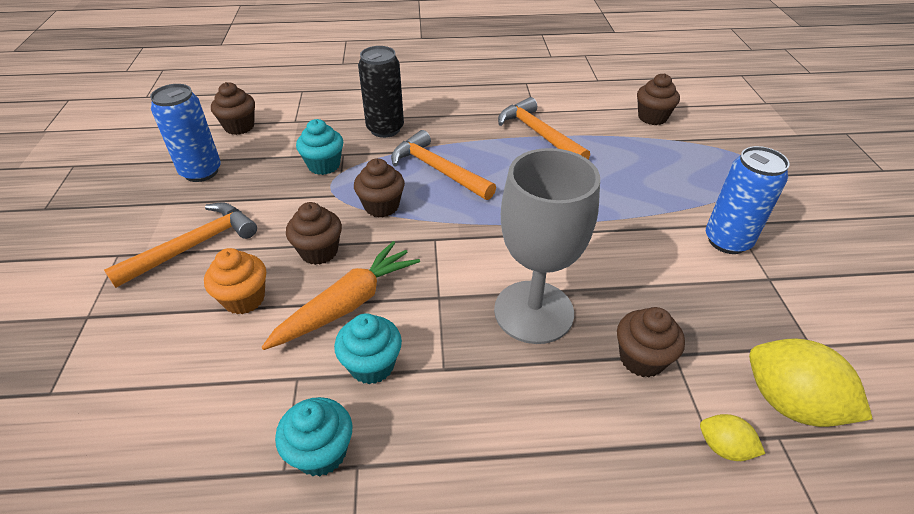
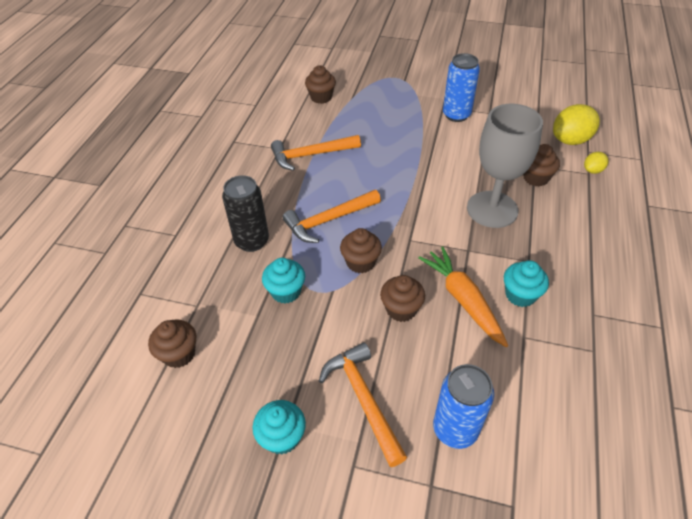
camera: 70 degrees left, 5 degrees up
blue can [150,84,221,182] -> blue can moved to [433,364,494,449]
orange cupcake [204,248,266,314] -> none
turquoise cupcake [275,397,353,477] -> turquoise cupcake moved to [253,400,306,455]

